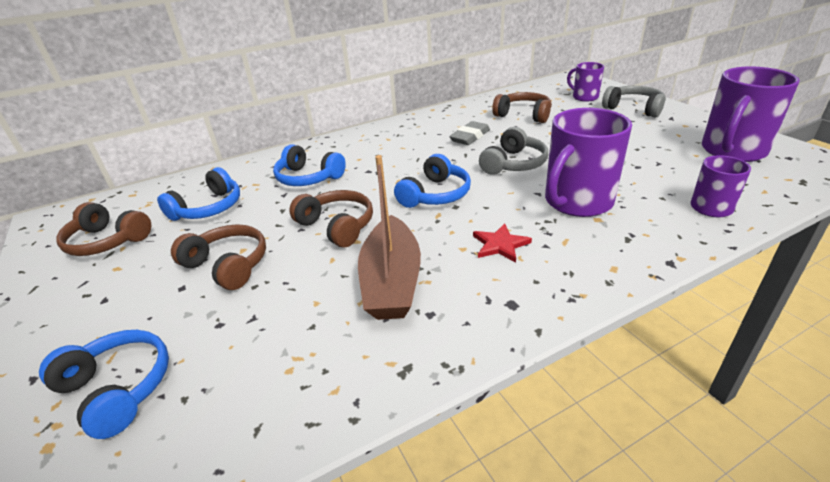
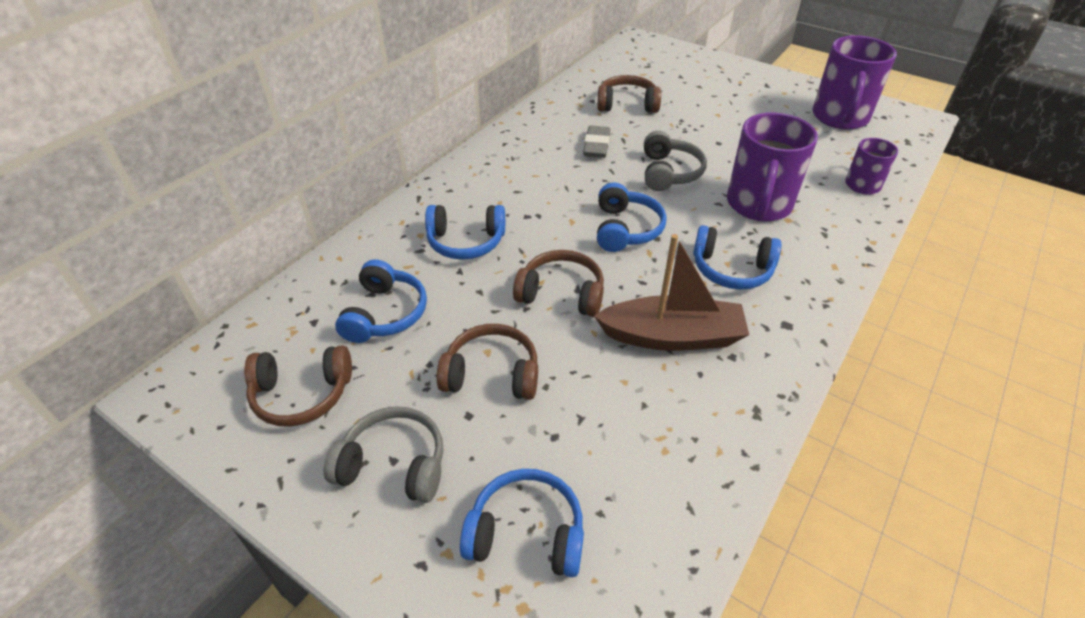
camera: 30 degrees left, 10 degrees up
brown boat [358,155,421,320] -> brown boat turned 60 degrees counterclockwise [594,234,749,351]
red star [473,223,532,263] -> blue headphones [693,225,782,290]
purple mug [567,62,604,101] -> none
grey headphones [602,86,666,118] -> grey headphones moved to [324,406,443,503]

